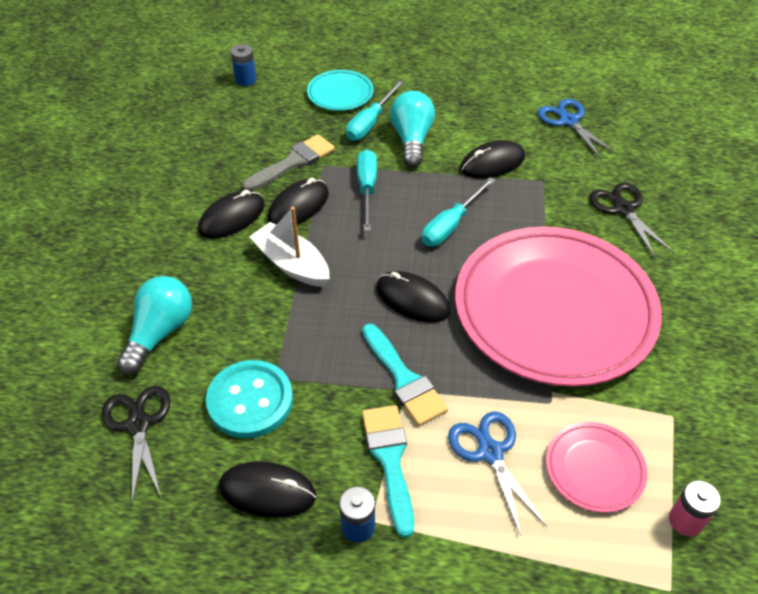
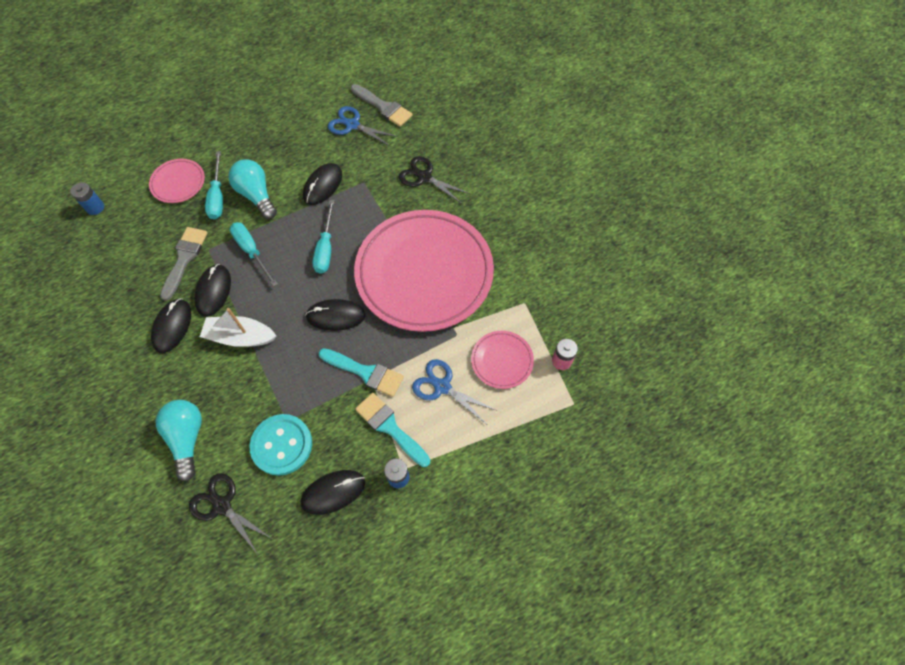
camera: 35 degrees left, 15 degrees up
turquoise plate [307,70,374,111] -> pink plate [149,159,205,203]
none -> grey brush [351,84,412,127]

